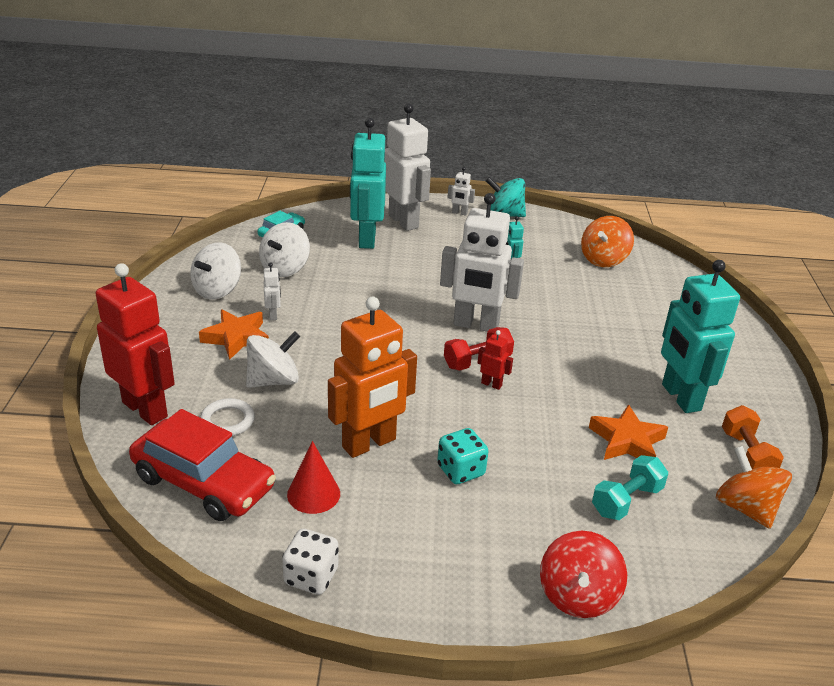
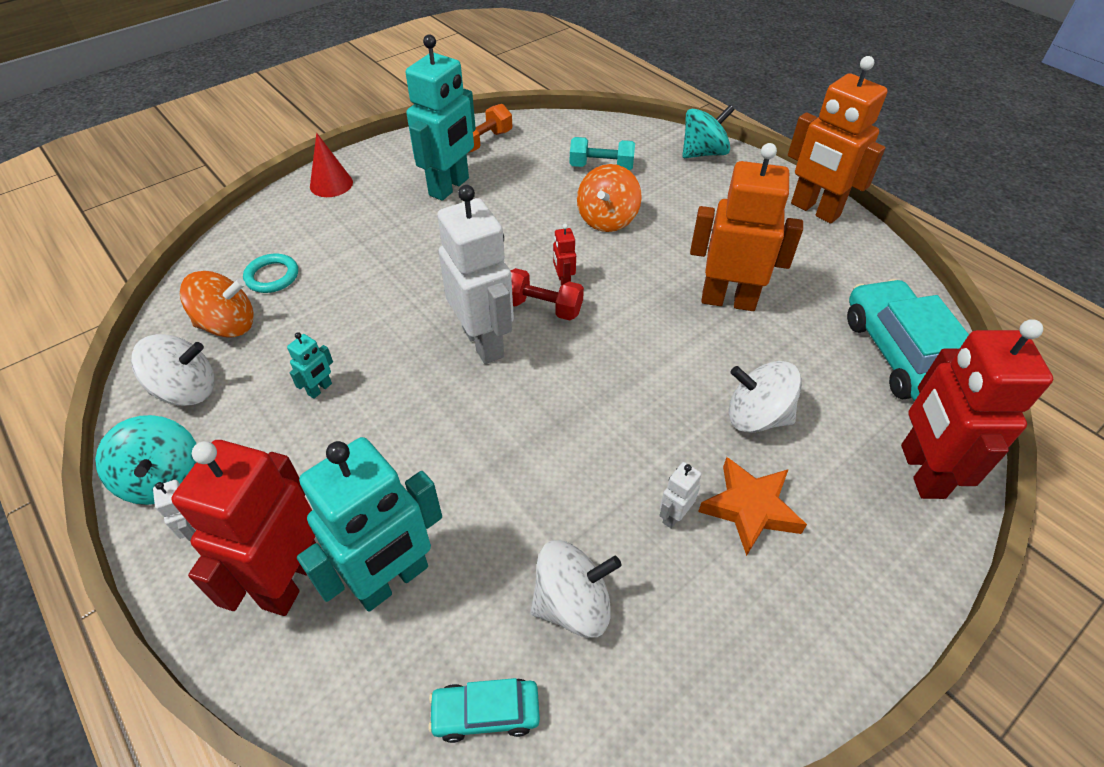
camera: 130 degrees left, 15 degrees up
red car [129,409,276,521] -> turquoise car [847,279,969,401]
white spinning top [190,242,241,299] -> white spinning top moved to [131,334,214,406]
white ring [200,398,255,436] -> none
white dice [282,529,339,595] -> none
red cone [287,441,340,514] -> red cone moved to [310,133,353,197]
white robot [384,103,431,231] -> red robot [171,440,316,616]
turquoise dice [437,428,489,484] -> none
red spinning top [540,531,627,618] -> turquoise spinning top [682,105,735,158]
orange star [589,404,668,460] -> none
orange spinning top [716,446,792,529] -> orange spinning top moved to [577,164,642,232]
none -> turquoise ring [243,254,298,293]
none -> orange robot [788,56,888,224]

